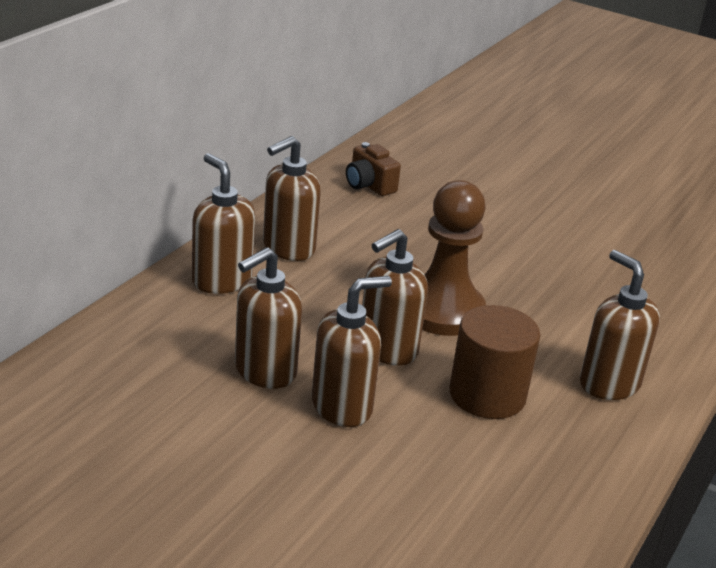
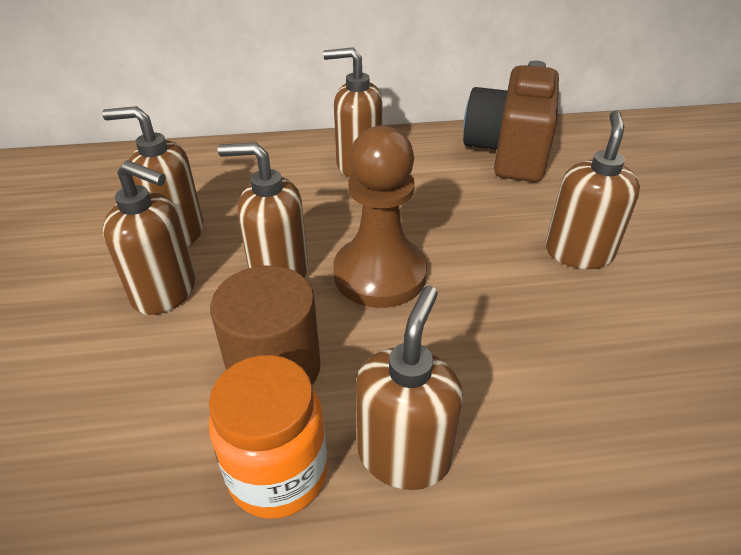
camera: 55 degrees right, 10 degrees up
brown soap dispenser [192,153,255,294] -> brown soap dispenser moved to [545,110,640,269]
brown camera [346,142,401,196] -> brown camera [463,61,559,182], size x2.04
none -> orange jar [209,355,327,519]

